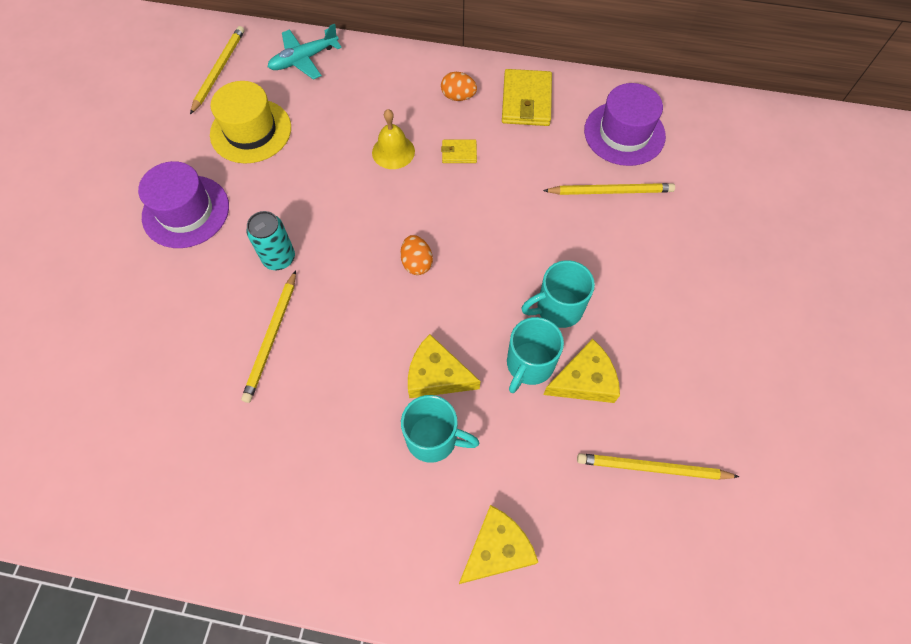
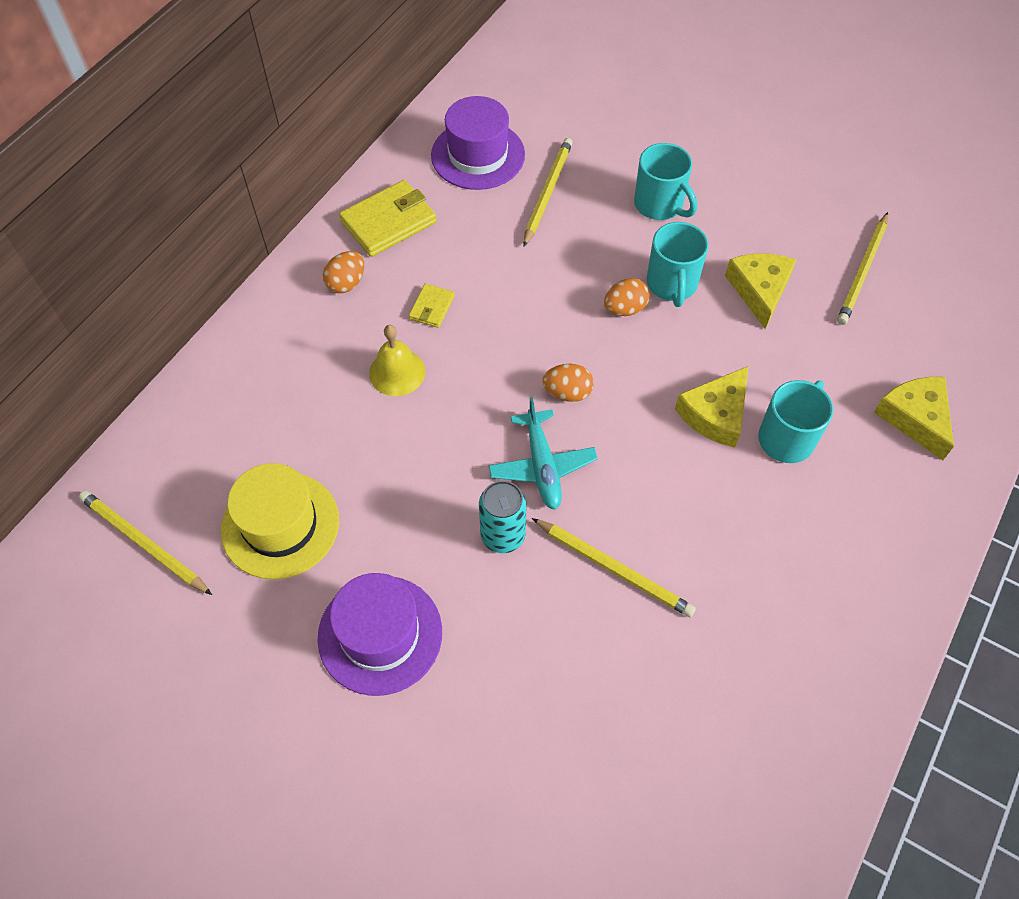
camera: 70 degrees left, 5 degrees down
turquoise plane [268,24,342,80] -> turquoise plane moved to [488,397,598,510]
yellow wallet [502,69,552,126] -> yellow wallet turned 60 degrees counterclockwise [339,180,437,257]
turquoise mug [507,317,564,393] -> turquoise mug moved to [634,143,697,220]
none -> orange egg [604,278,650,316]

